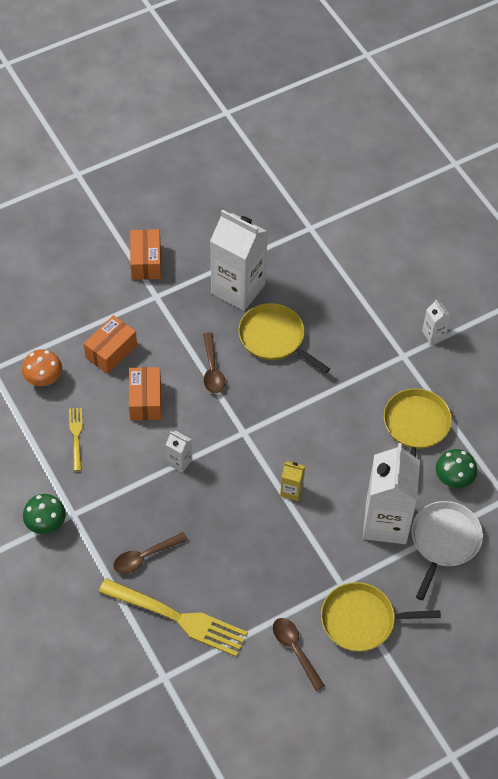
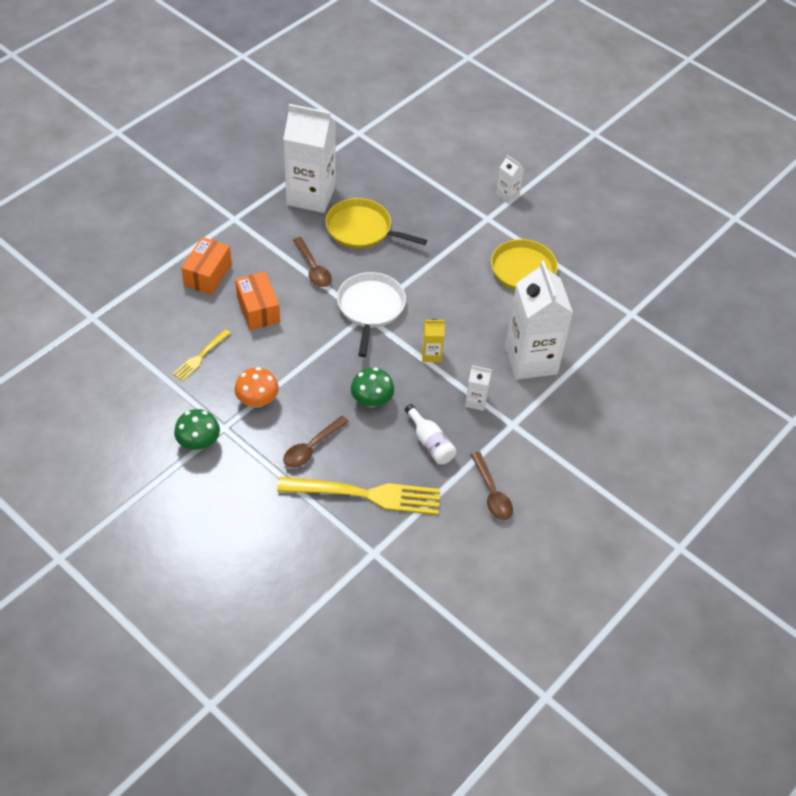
camera: 20 degrees left, 5 degrees down
orange mushroom [22,349,62,386] -> orange mushroom moved to [234,367,279,407]
yellow fork [69,408,83,471] -> yellow fork turned 120 degrees counterclockwise [173,329,231,381]
orange box [130,229,161,280] -> none
white carton [166,431,192,473] -> white carton moved to [465,366,492,411]
brown spoon [273,618,325,691] -> brown spoon turned 150 degrees counterclockwise [470,452,513,520]
yellow pan [321,582,441,651] -> none
white pan [411,501,483,600] -> white pan moved to [337,272,406,357]
green mushroom [436,449,477,488] -> green mushroom moved to [351,368,394,408]
none -> white bottle [405,404,457,464]

